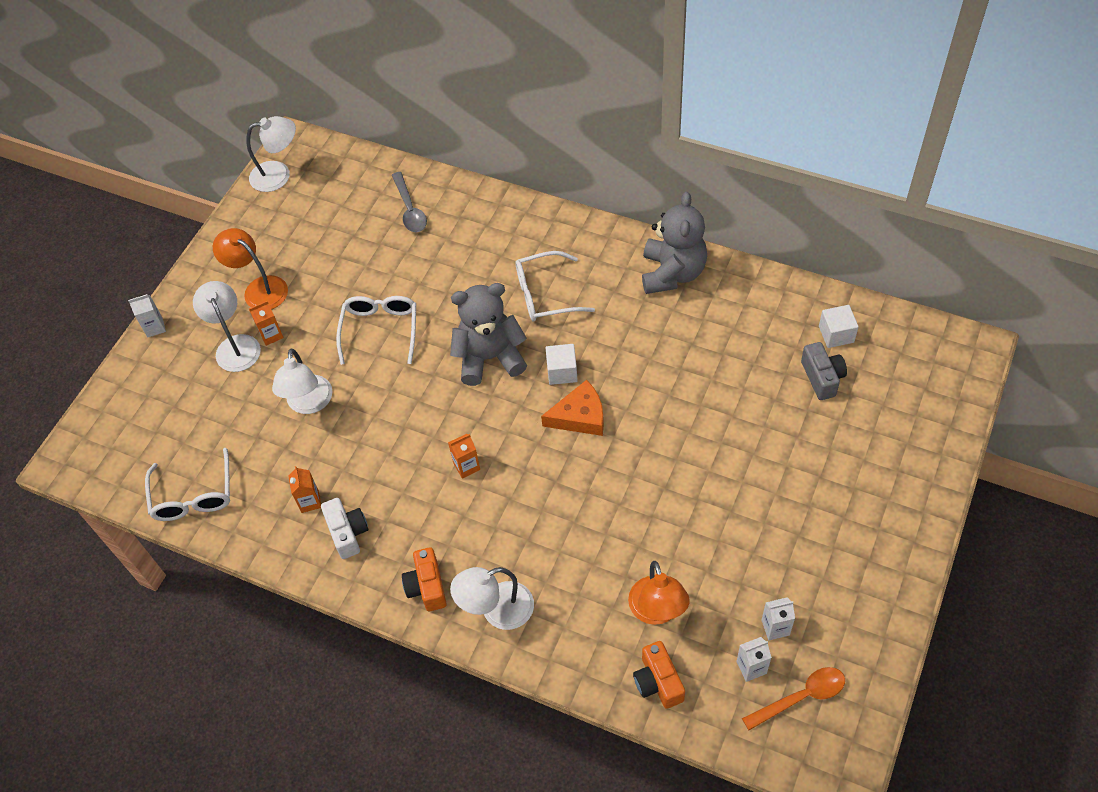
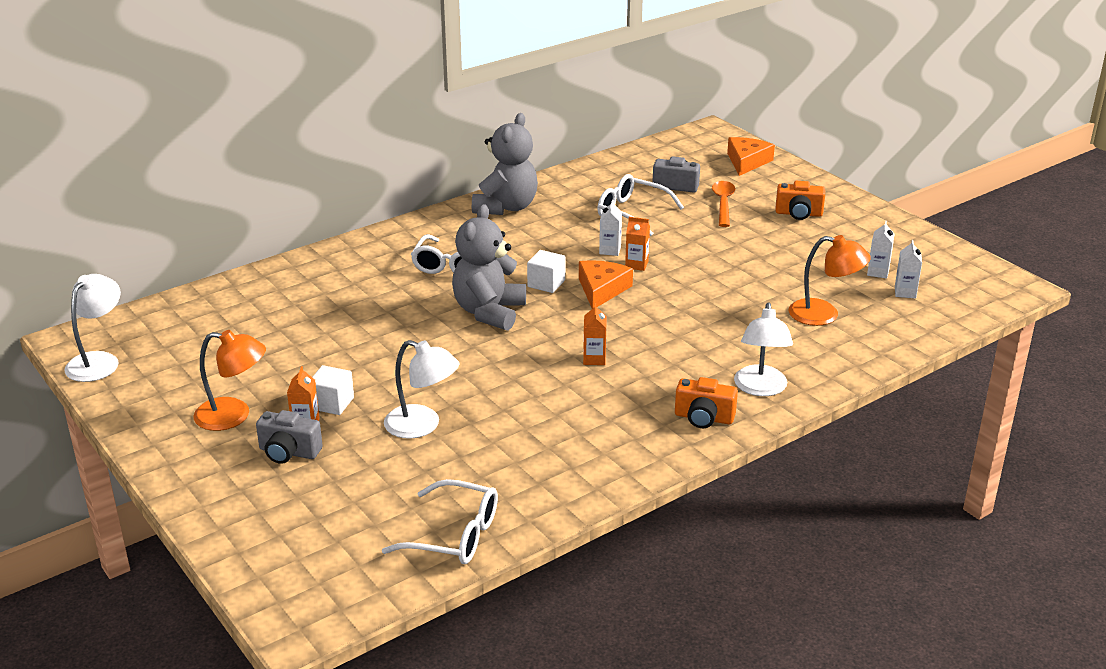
camera: 65 degrees left, 25 degrees down
white carton [128,294,166,337] -> white carton moved to [599,200,622,256]
white lamp [193,281,261,372] -> grey camera [256,410,323,464]
orange lamp [213,228,288,309] -> orange lamp turned 150 degrees counterclockwise [193,330,266,431]
orange carton [288,466,321,513] -> orange carton moved to [625,217,650,271]
white camera [321,498,368,559] -> none
white glasses [336,296,416,365] -> white glasses moved to [597,174,684,236]
grey spoon [392,172,427,232] -> none
orange camera [633,641,685,709] -> orange camera moved to [776,181,825,220]
grey teddy bear [642,192,707,294] -> grey teddy bear turned 75 degrees clockwise [472,113,538,215]
orange spoon [742,667,845,730] -> orange spoon moved to [712,181,735,227]
white cube [819,305,859,348] -> white cube moved to [313,365,354,415]
none -> orange cheese [727,137,775,176]

